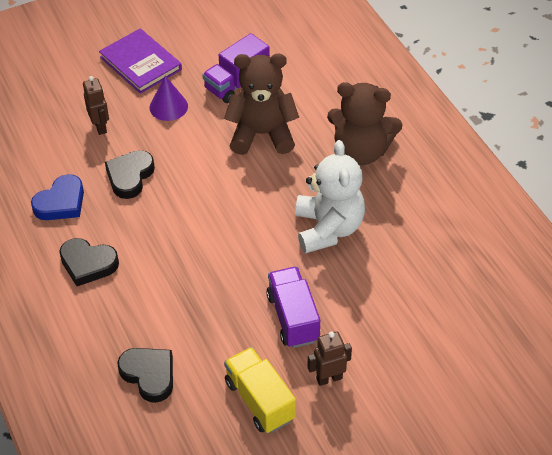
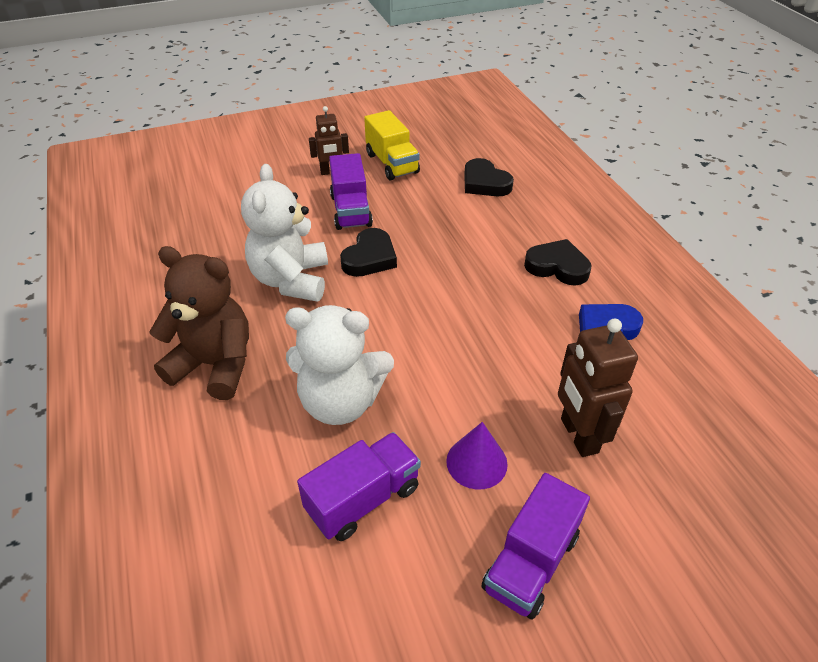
camera: 175 degrees left, 5 degrees down
brown robot [83,76,109,135] -> brown robot [558,319,638,457], size x1.57
purple book [99,29,182,94] -> purple truck [482,473,590,620]
black heart [105,150,155,199] -> black heart moved to [340,228,397,277]
brown teddy bear [224,54,299,155] -> white teddy bear [285,305,394,425]

